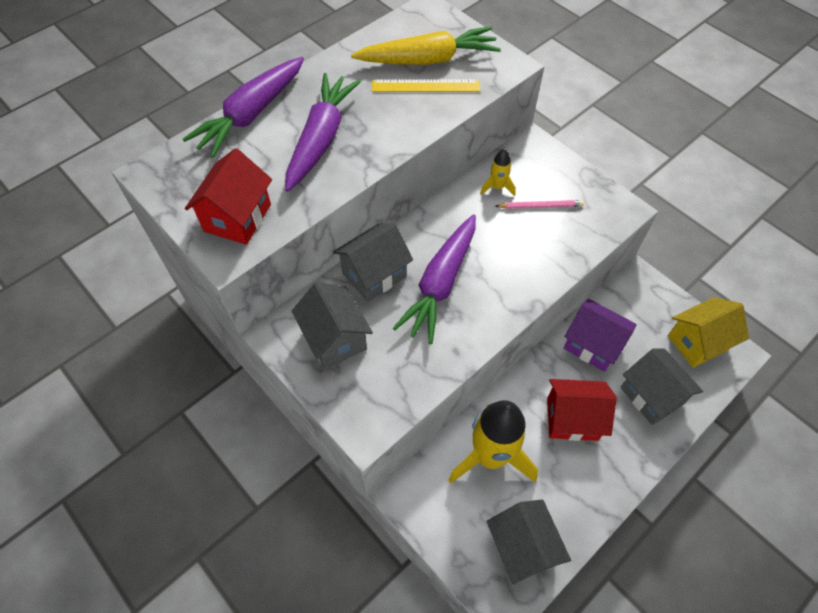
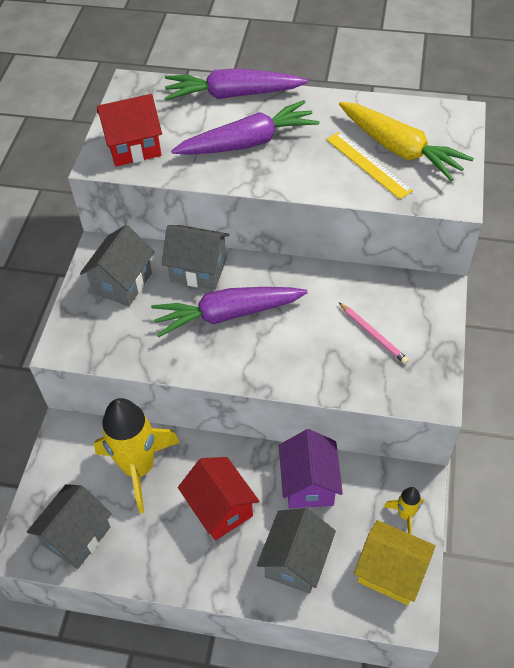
camera: 55 degrees right, 5 degrees down
yellow rocket [480,149,516,196] -> yellow rocket moved to [384,487,424,534]

